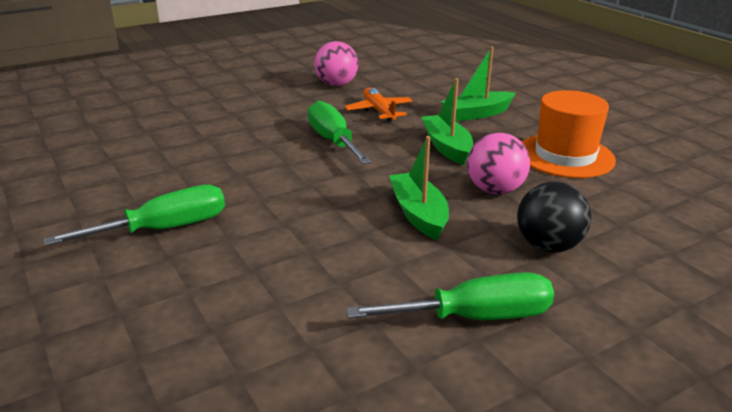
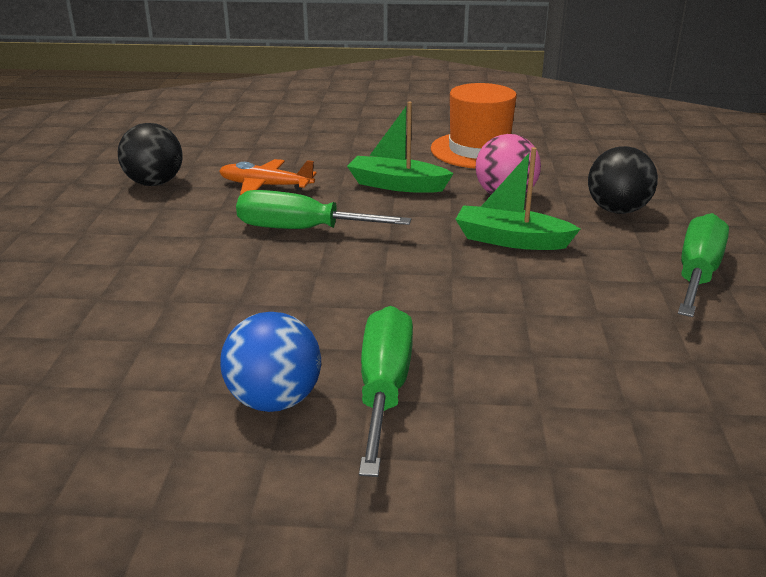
camera: 55 degrees left, 0 degrees up
pink ball [314,41,358,86] -> black ball [118,123,183,186]
green boat [441,46,515,122] -> none
none -> blue ball [220,312,321,412]

